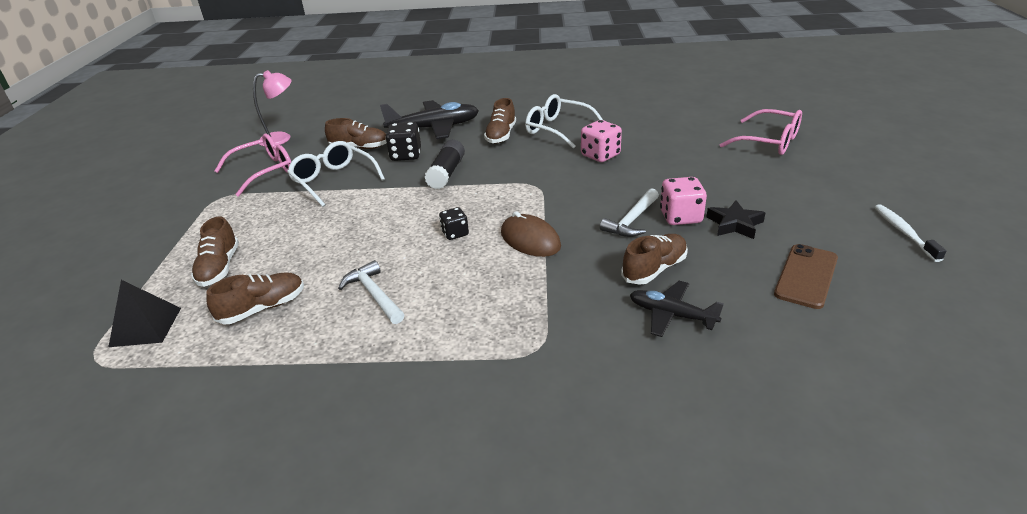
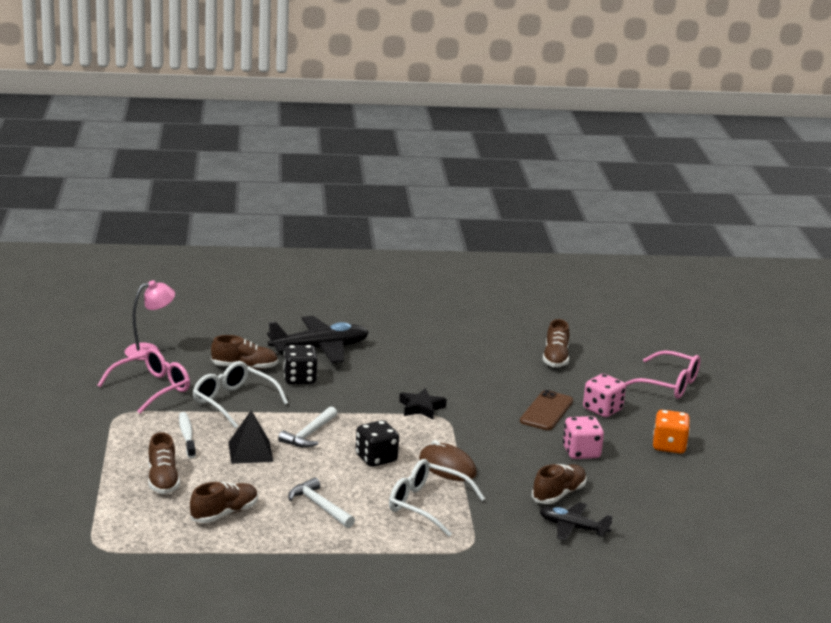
camera: 10 degrees left, 10 degrees down
black pyramid [109,280,181,347] -> black pyramid moved to [228,410,273,464]
black glue stick [424,140,465,189] -> none
black dice [439,207,469,240] -> black dice [355,420,399,467], size x1.57
brown shoe [484,98,516,143] -> brown shoe moved to [543,319,569,367]
white glasses [525,94,603,148] -> white glasses moved to [389,459,485,537]
pink dice [581,120,622,162] -> pink dice moved to [583,374,626,417]
white hammer [600,188,659,237] -> white hammer moved to [278,406,337,448]
black star [706,200,765,239] -> black star moved to [399,388,447,419]
brown phone [774,244,838,309] -> brown phone moved to [520,390,573,430]
white toothbrush [875,204,946,262] -> white toothbrush moved to [179,412,196,458]
none -> orange dice [653,410,690,454]

